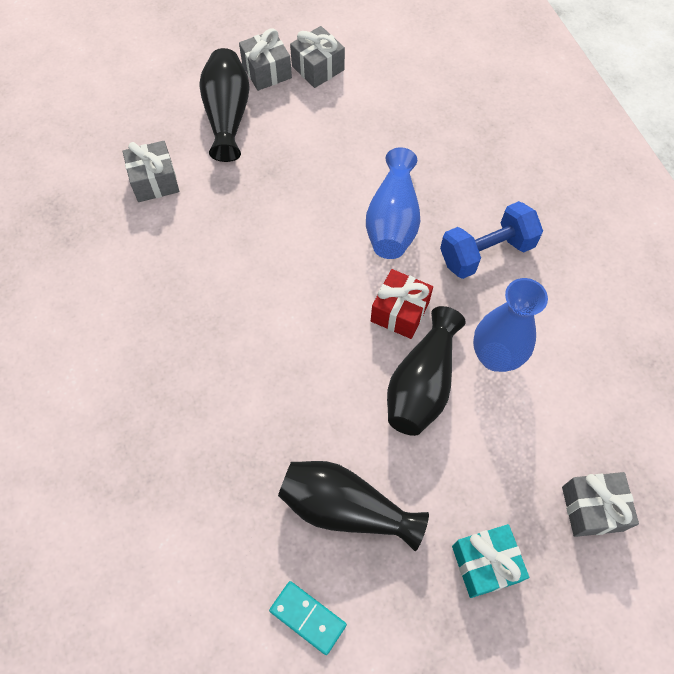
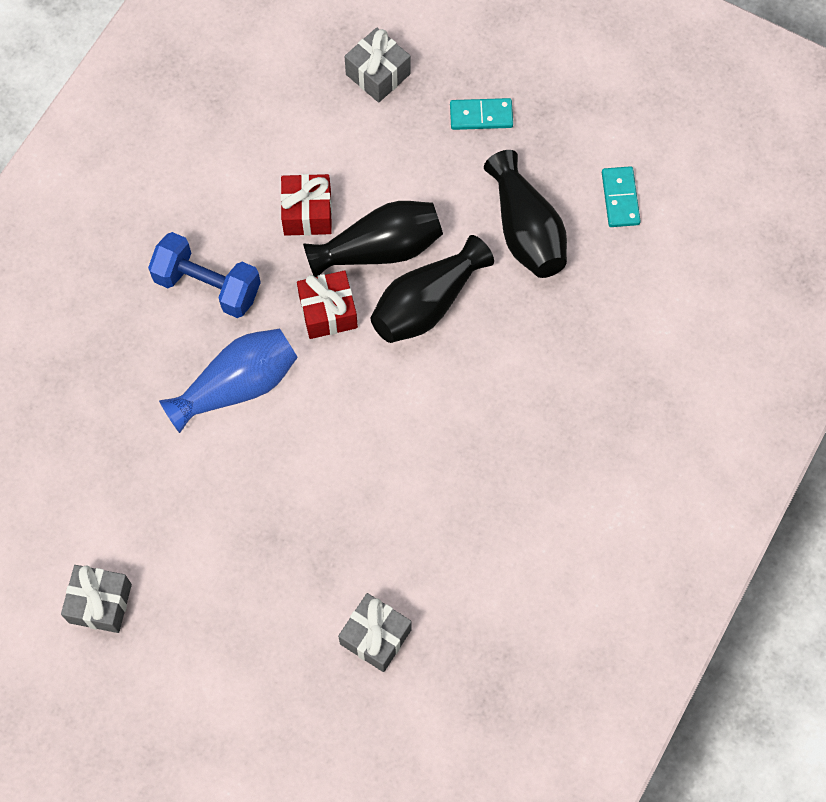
camera: 130 degrees left, 5 degrees up
black vase [199,48,250,162] -> black vase moved to [370,235,494,343]
grey gift [239,28,292,91] -> none
turquoise gift [452,524,529,598] -> turquoise domino [450,98,513,130]
blue vase [473,278,548,372] -> red gift [281,174,332,236]

